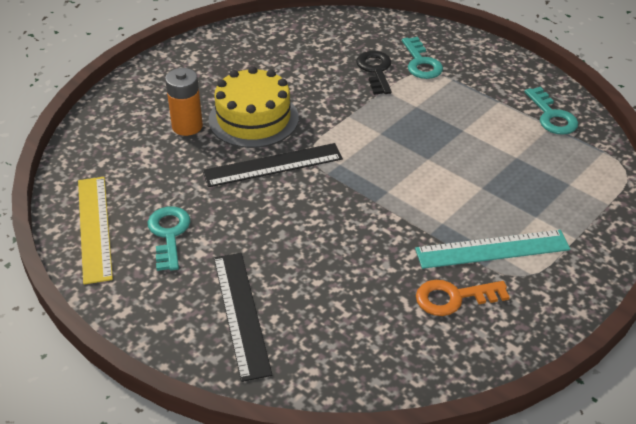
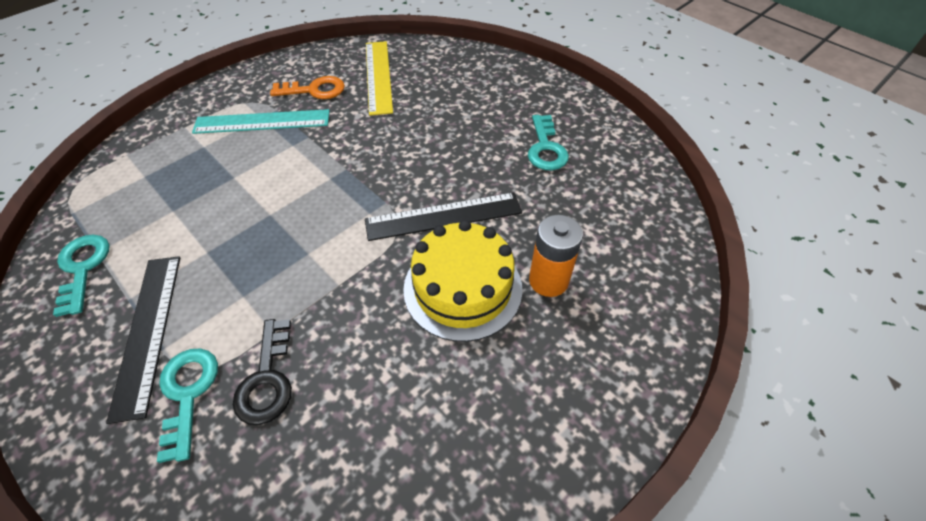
camera: 175 degrees left, 10 degrees up
yellow ruler [78,177,113,285] -> yellow ruler moved to [366,41,393,116]
black ruler [214,253,272,382] -> black ruler moved to [106,256,180,424]

